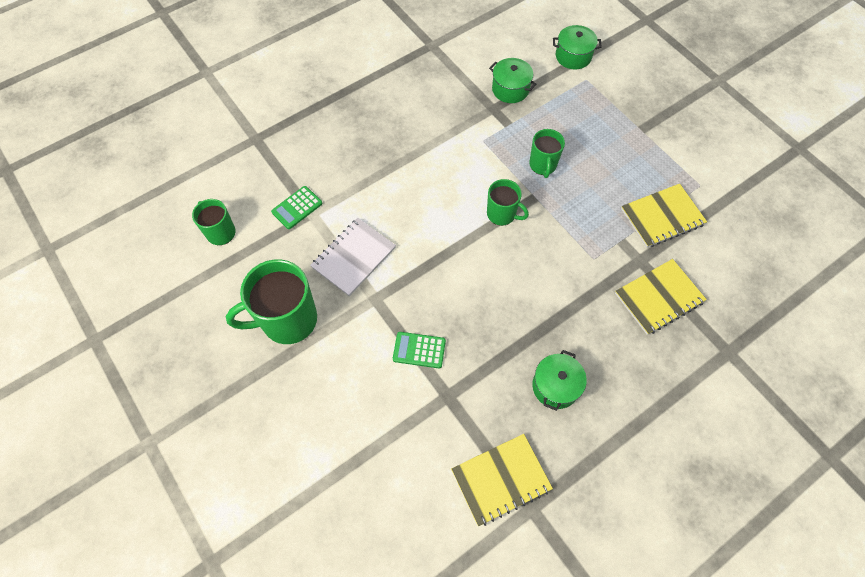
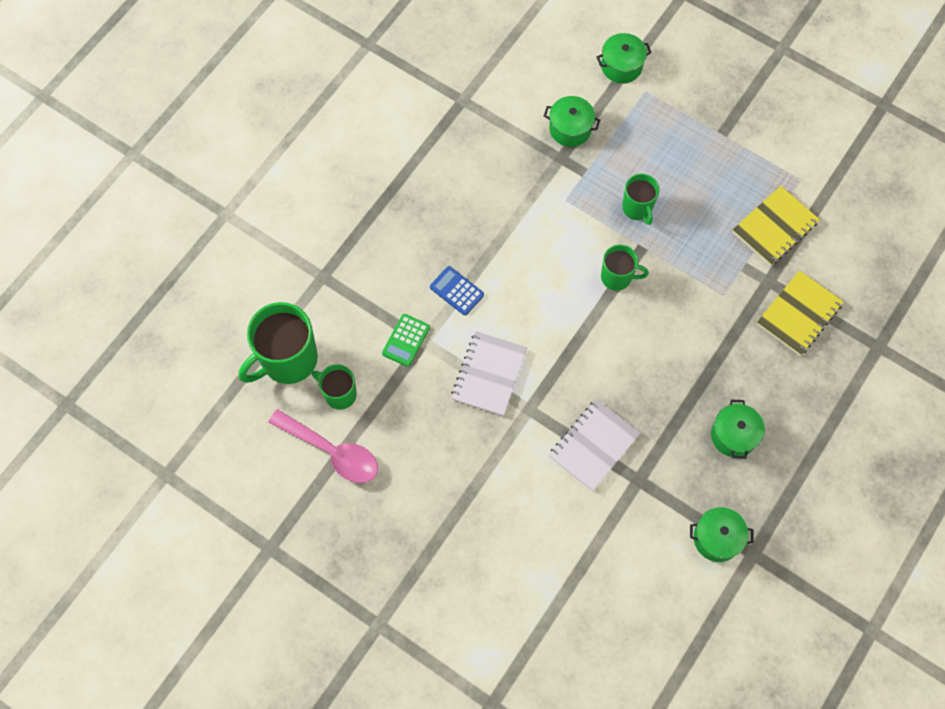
camera: 20 degrees left, 5 degrees up
green mug [226,259,317,344] -> green mug moved to [239,302,318,384]
green calculator [393,332,446,368] -> white notebook [549,399,640,491]
yellow notebook [451,434,553,526] -> green pot [690,507,753,562]
none -> pink spoon [268,409,378,483]
none -> blue calculator [430,266,484,315]

